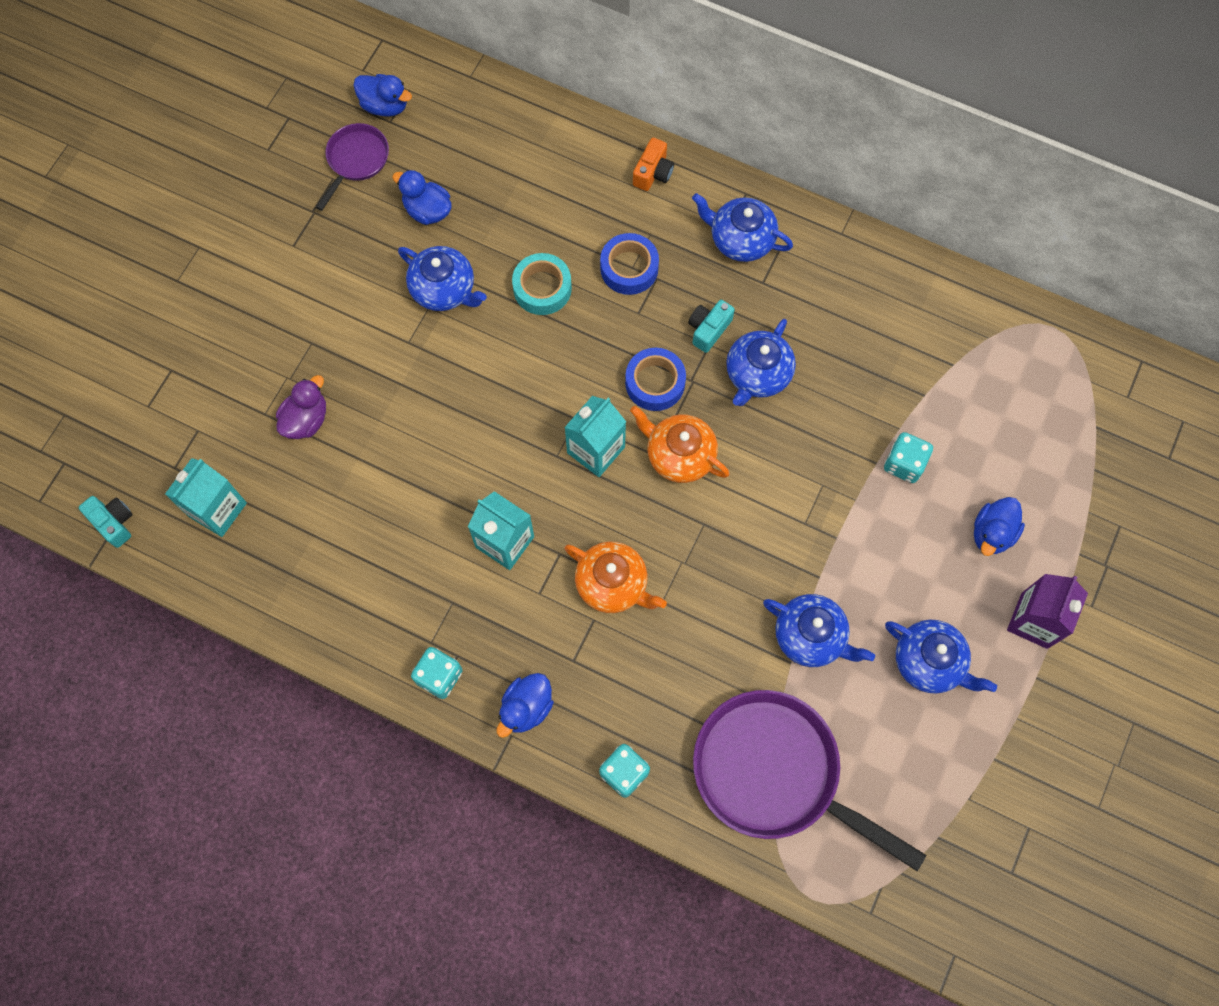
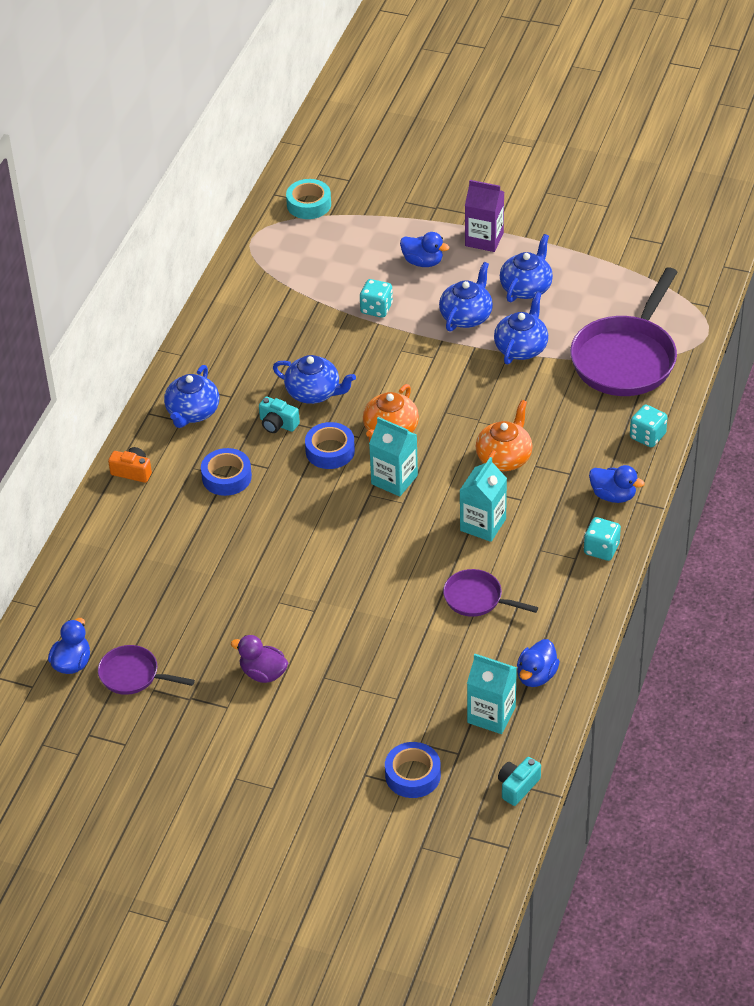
camera: 95 degrees left, 25 degrees down
purple duck [276,375,326,439] -> purple duck moved to [231,635,288,683]
blue duck [392,170,452,225] -> blue duck moved to [517,639,560,687]
blue teapot [398,246,487,311] -> blue teapot moved to [439,262,493,332]
turquoise tape [512,253,572,315] -> turquoise tape moved to [286,179,331,219]
none -> blue tape [385,742,441,798]
none -> purple pan [443,569,538,617]

